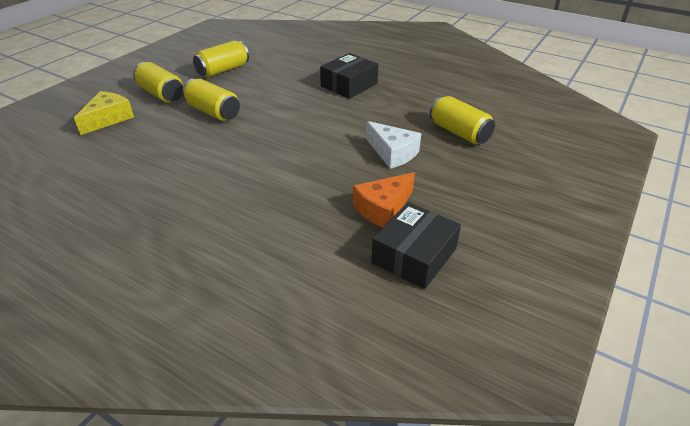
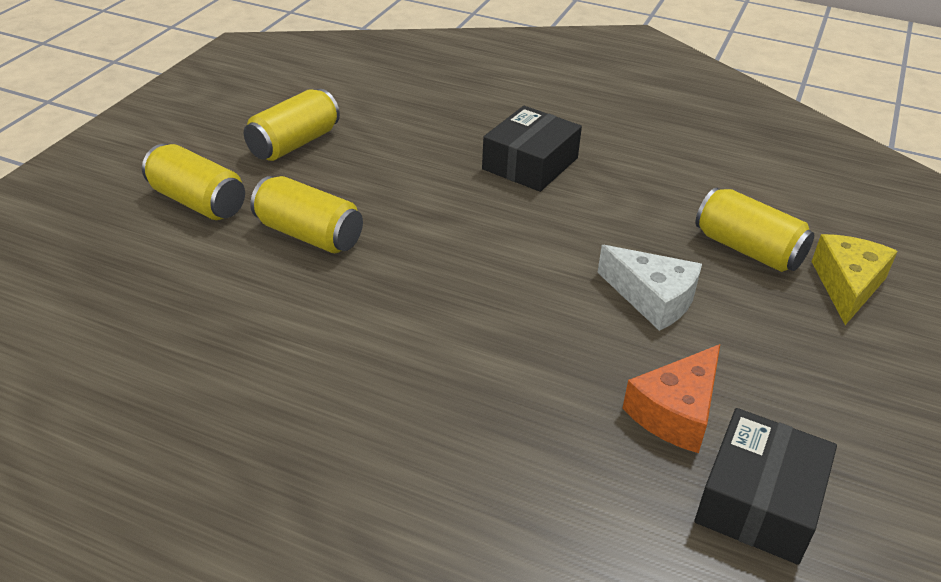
camera: 10 degrees left, 0 degrees up
yellow cheese [74,91,134,135] -> yellow cheese moved to [811,234,898,325]

